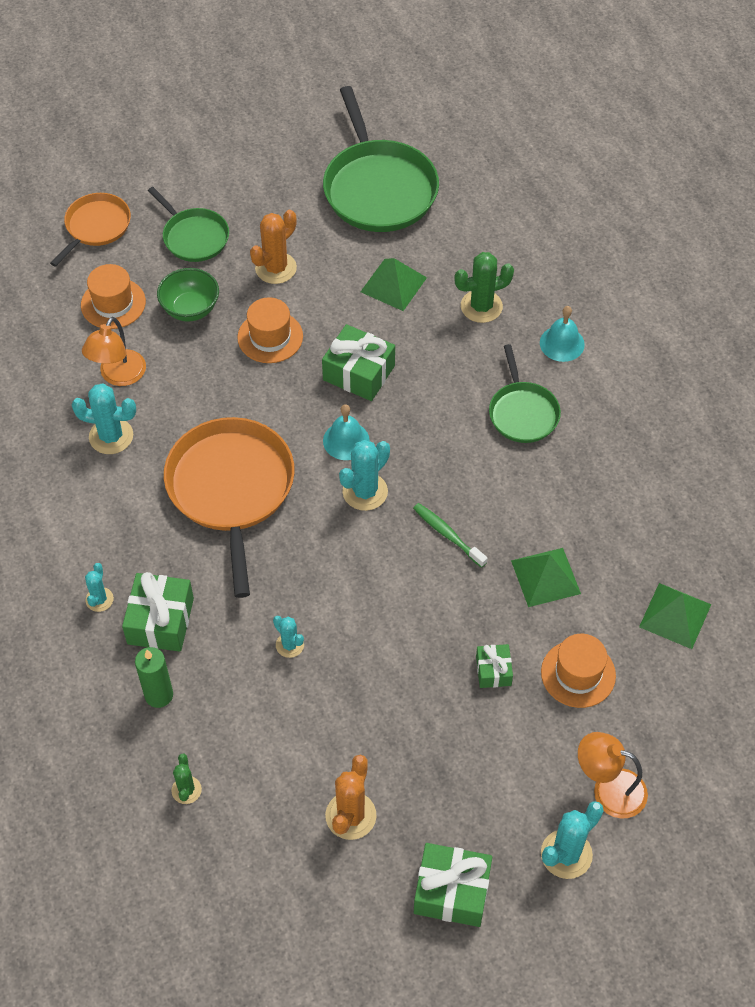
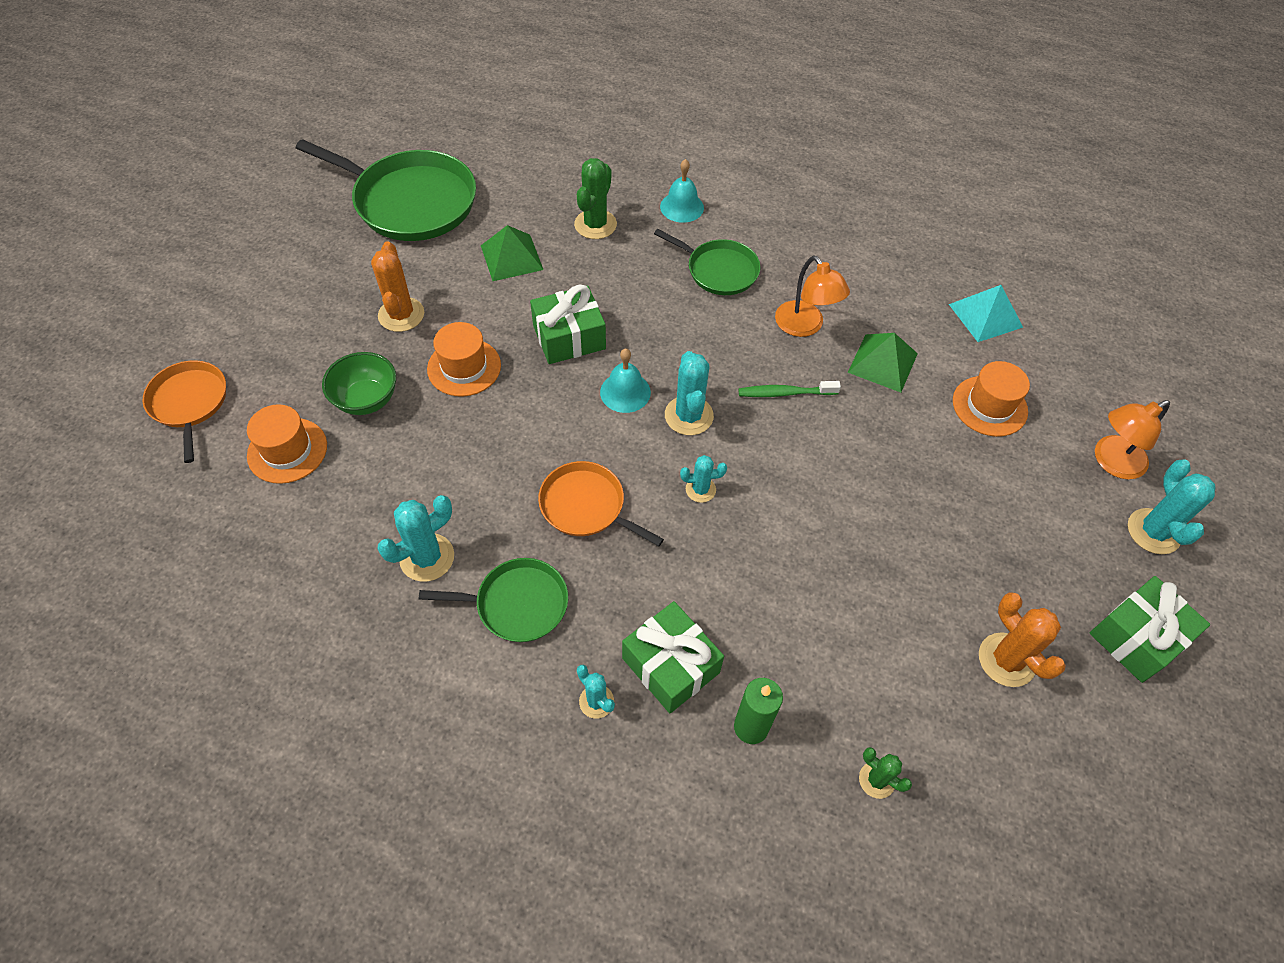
camera: 50 degrees left, 0 degrees up
orange lamp [82,317,146,386] -> orange lamp moved to [775,256,850,337]
green pan [148,187,229,262] -> green pan moved to [419,558,568,642]
orange pan [164,417,295,598] -> orange pan [538,461,664,546], size x0.56
turquoise cactus [273,616,304,658] -> turquoise cactus moved to [680,455,727,503]
green gift [476,644,513,688] -> none
green pyramid [639,583,711,649] -> turquoise pyramid [949,285,1023,342]

